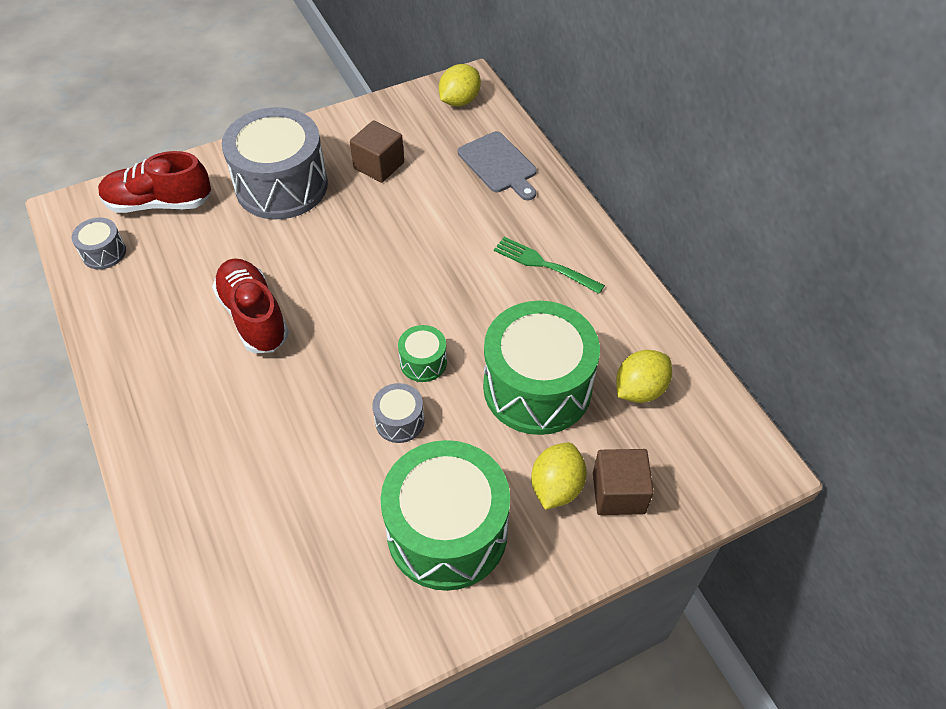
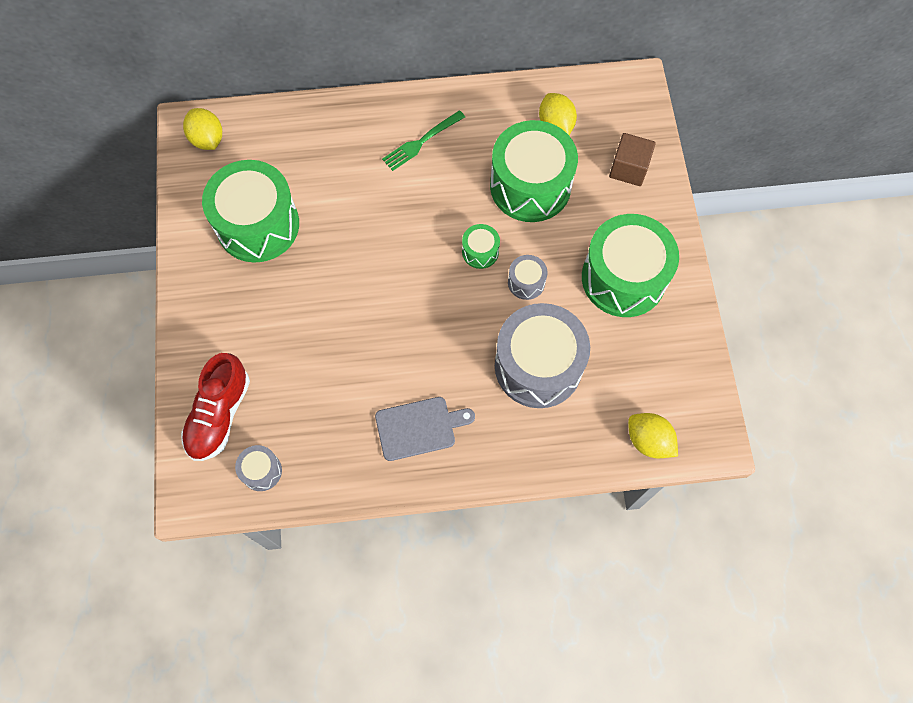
camera: 70 degrees left, 15 degrees up
red shoe [212,258,289,353] -> none
grey drum [222,107,328,219] -> grey drum moved to [495,303,590,408]
brown cube [350,120,404,183] -> green drum [202,160,299,262]
grey cutting board [458,131,537,200] -> grey cutting board moved to [375,397,475,461]
yellow lemon [531,443,587,510] -> yellow lemon moved to [628,413,678,458]

